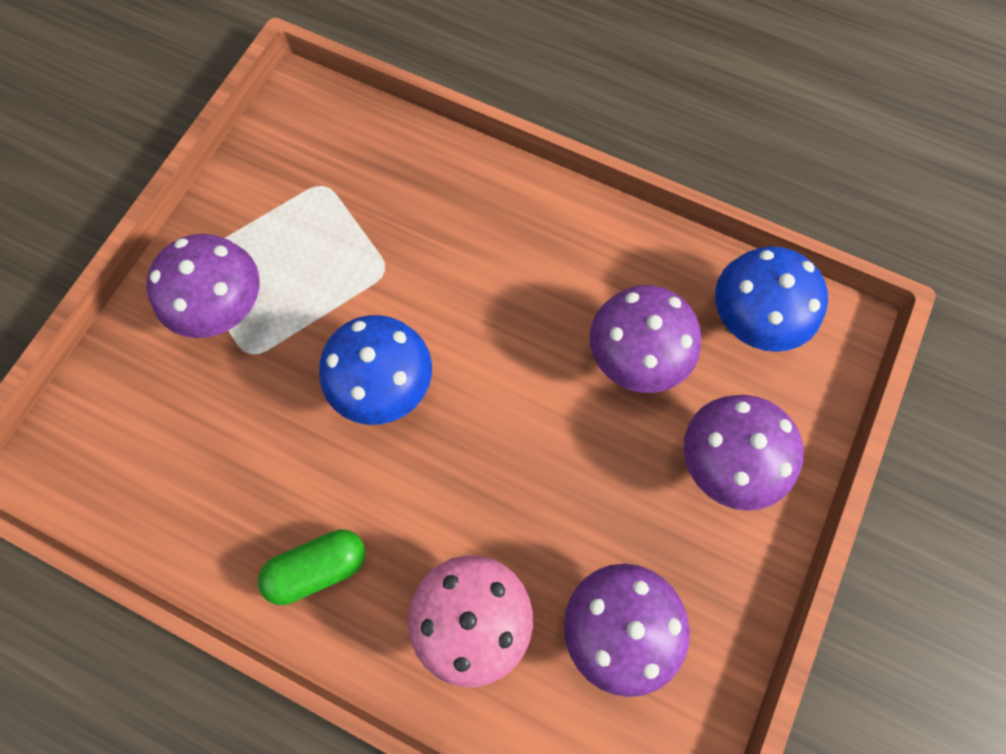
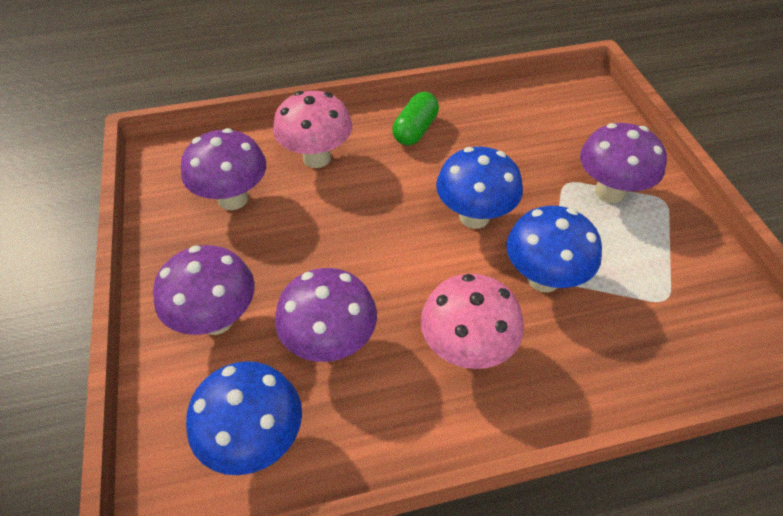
camera: 140 degrees right, 20 degrees down
none -> pink mushroom [421,274,524,369]
none -> blue mushroom [506,206,602,292]

